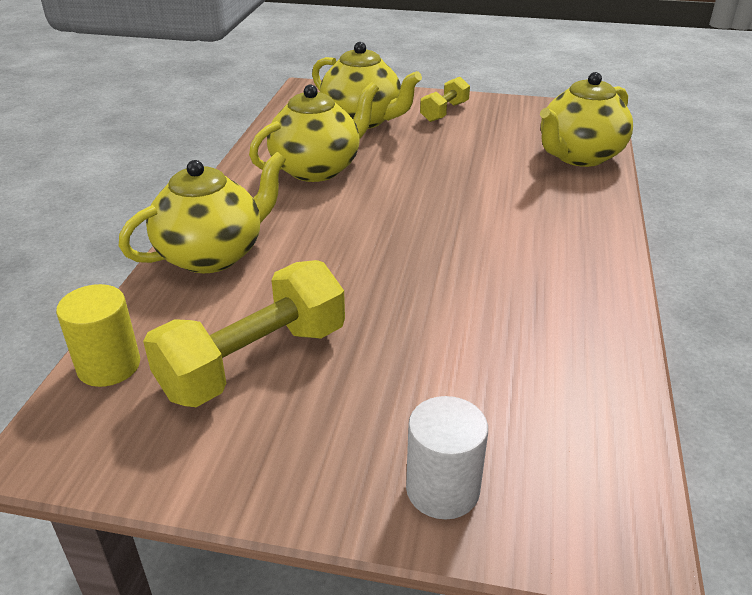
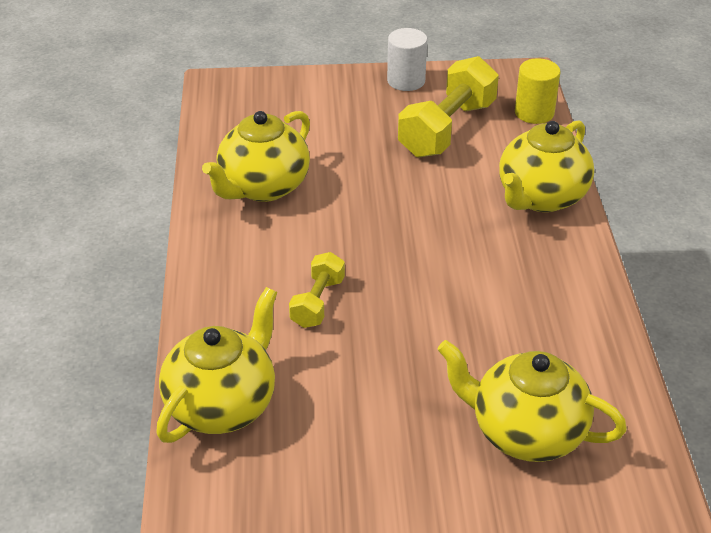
camera: 165 degrees right, 5 degrees up
yellow teapot [249,82,379,182] -> yellow teapot moved to [202,111,310,202]
white cylinder [406,396,488,520] -> white cylinder moved to [387,28,427,91]
yellow dumbbell [420,77,470,122] -> yellow dumbbell moved to [289,252,345,328]

